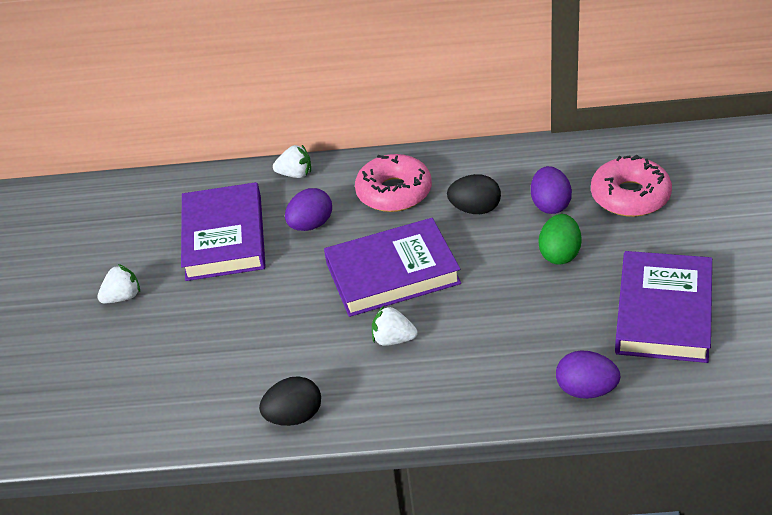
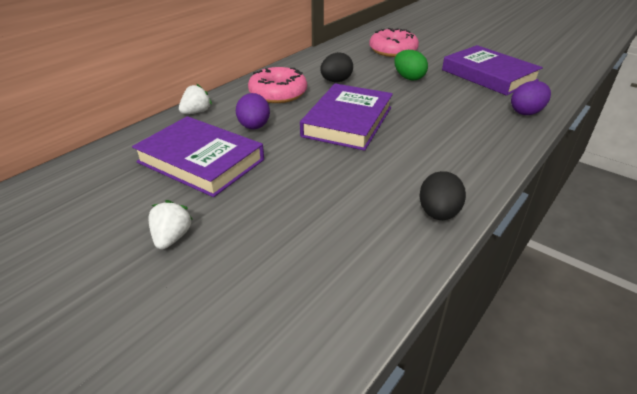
camera: 55 degrees left, 5 degrees down
white strawberry [372,306,418,346] -> none
purple egg [531,166,572,214] -> none

